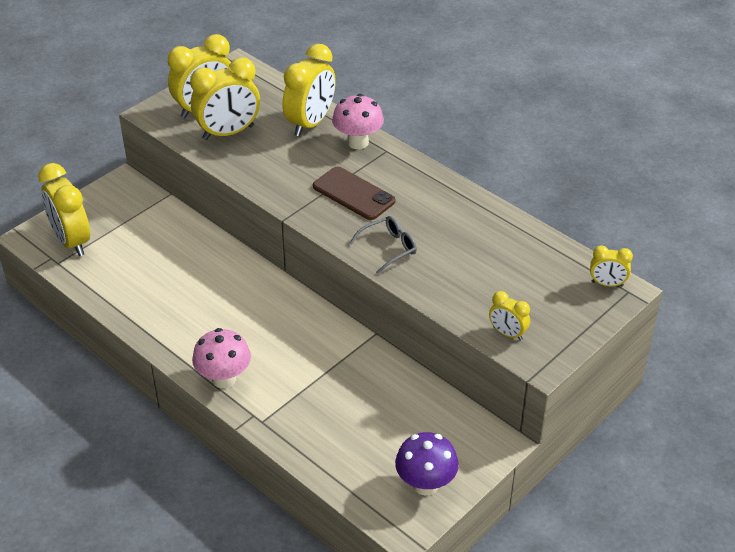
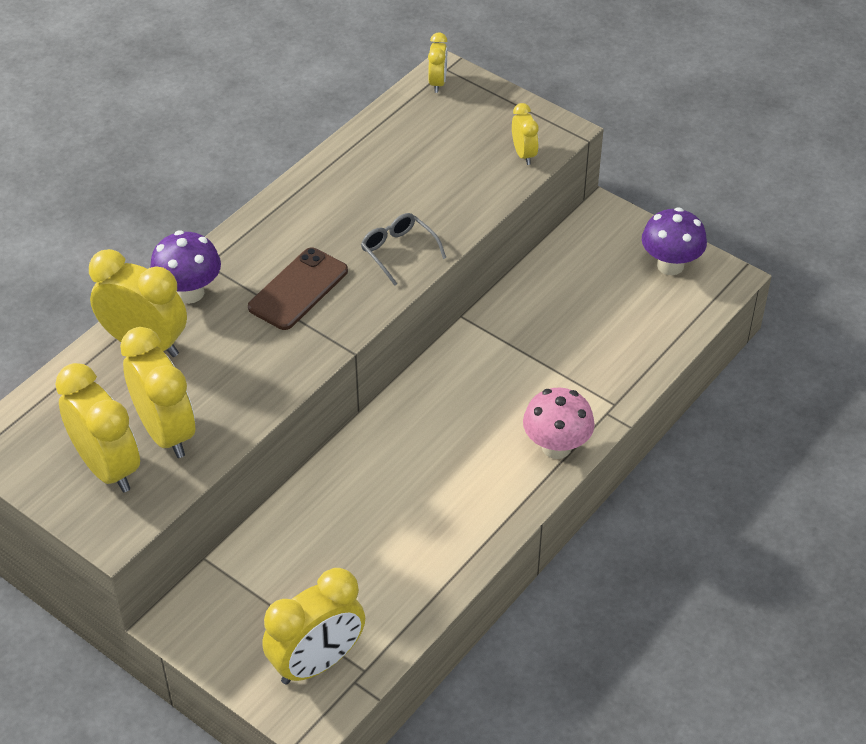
camera: 95 degrees left, 5 degrees up
pink mushroom [332,94,384,149] -> purple mushroom [150,230,221,304]
yellow clock [489,291,530,340] -> yellow clock turned 45 degrees counterclockwise [512,103,539,165]

